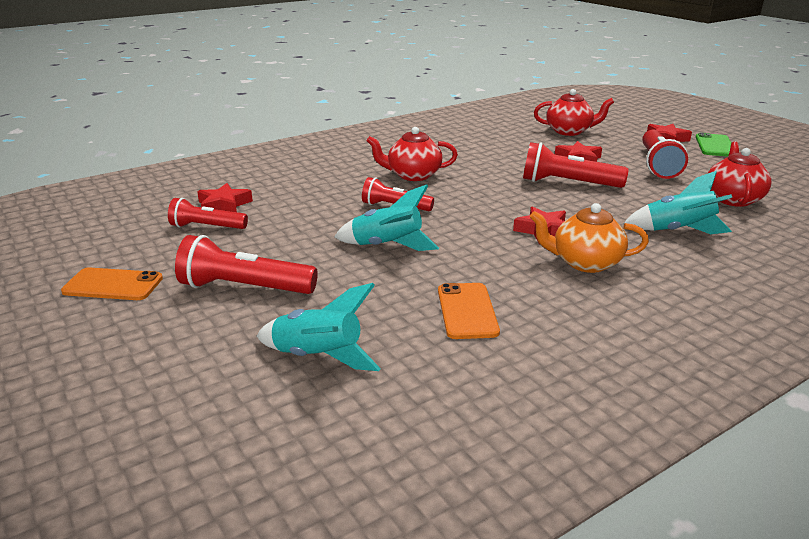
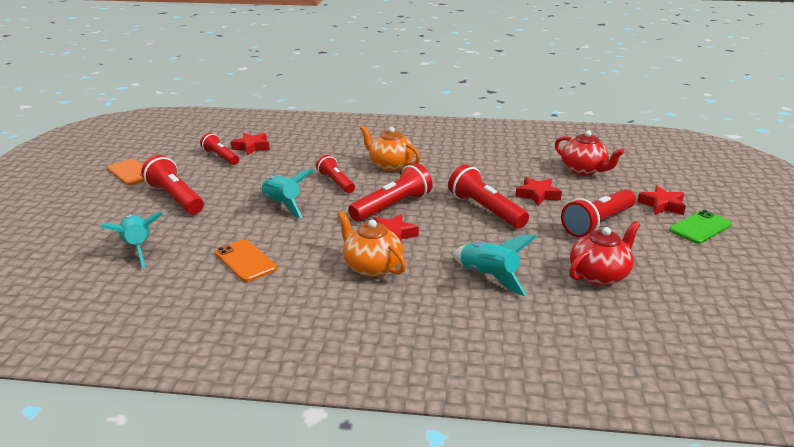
camera: 40 degrees right, 0 degrees up
red teapot [367,127,458,181] -> orange teapot [360,125,421,171]
orange phone [438,283,500,339] -> orange phone turned 75 degrees counterclockwise [215,239,277,282]
none -> red flashlight [348,163,433,222]

